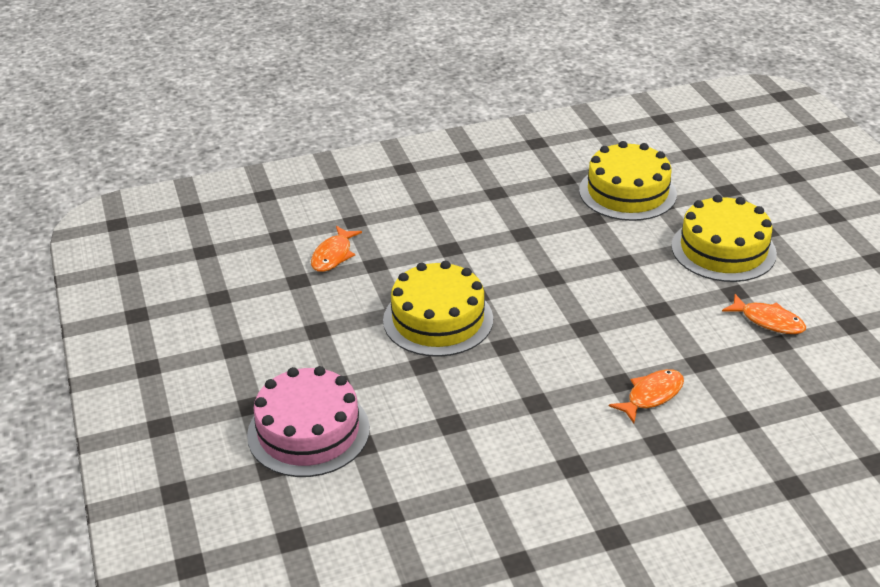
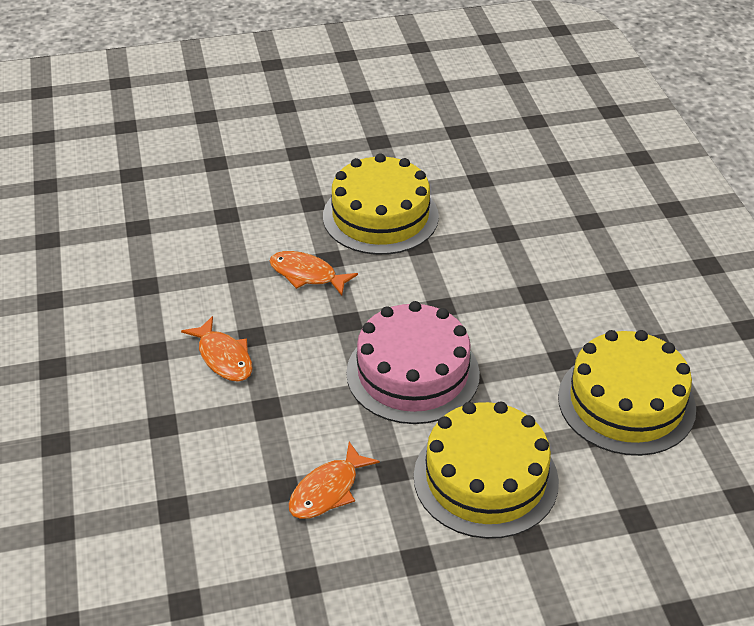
camera: 95 degrees right, 5 degrees up
pink cake [247,366,370,477] -> pink cake moved to [346,301,480,424]
orange fish [311,226,362,272] -> orange fish moved to [269,251,358,296]

